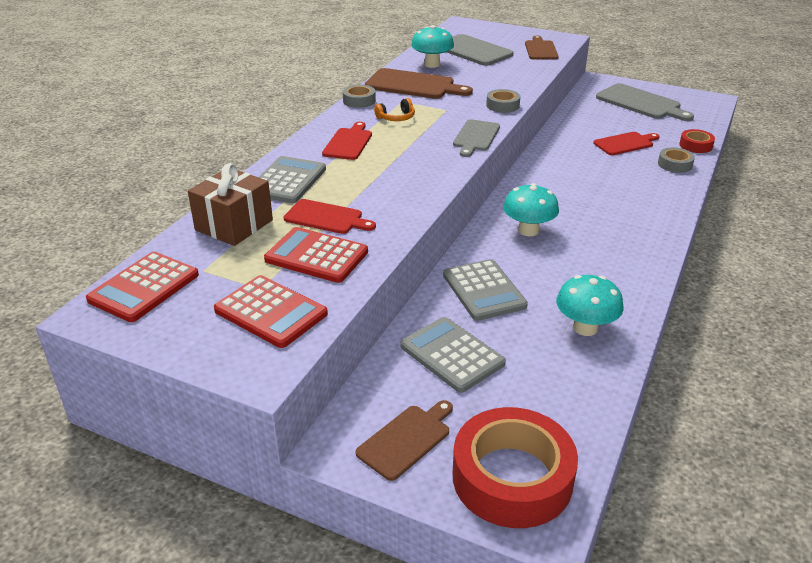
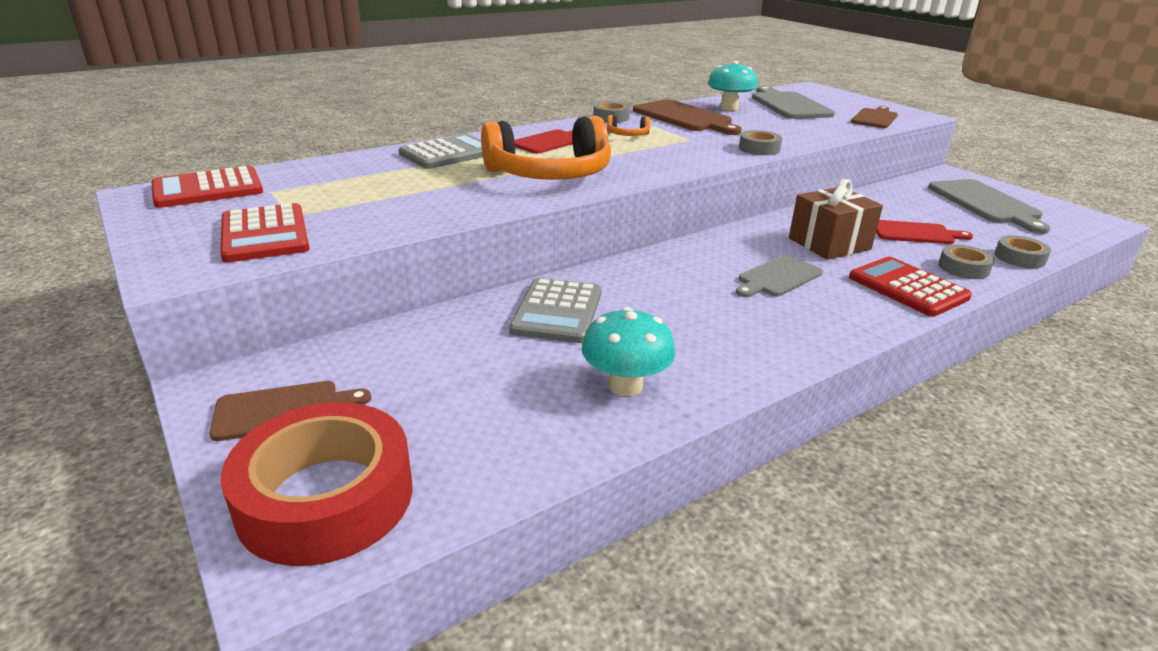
camera: 30 degrees right, 5 degrees down
brown gift [188,163,273,246] -> brown gift moved to [789,179,883,260]
red calculator [264,227,368,283] -> red calculator moved to [849,257,972,317]
red cutting board [284,199,376,234] -> none
grey calculator [400,317,506,393] -> none
grey cutting board [453,119,500,157] -> grey cutting board moved to [736,255,823,297]
turquoise mushroom [503,183,559,236] -> none
red tape [679,129,715,153] -> grey tape [995,235,1051,268]
none -> orange headphones [481,116,611,180]

